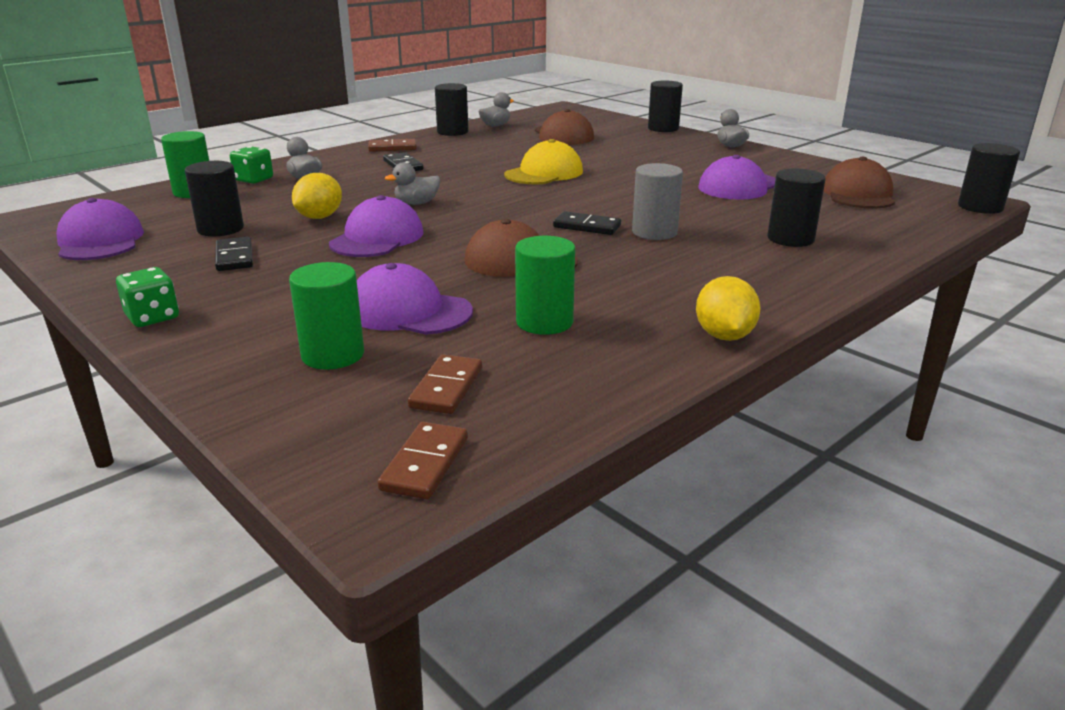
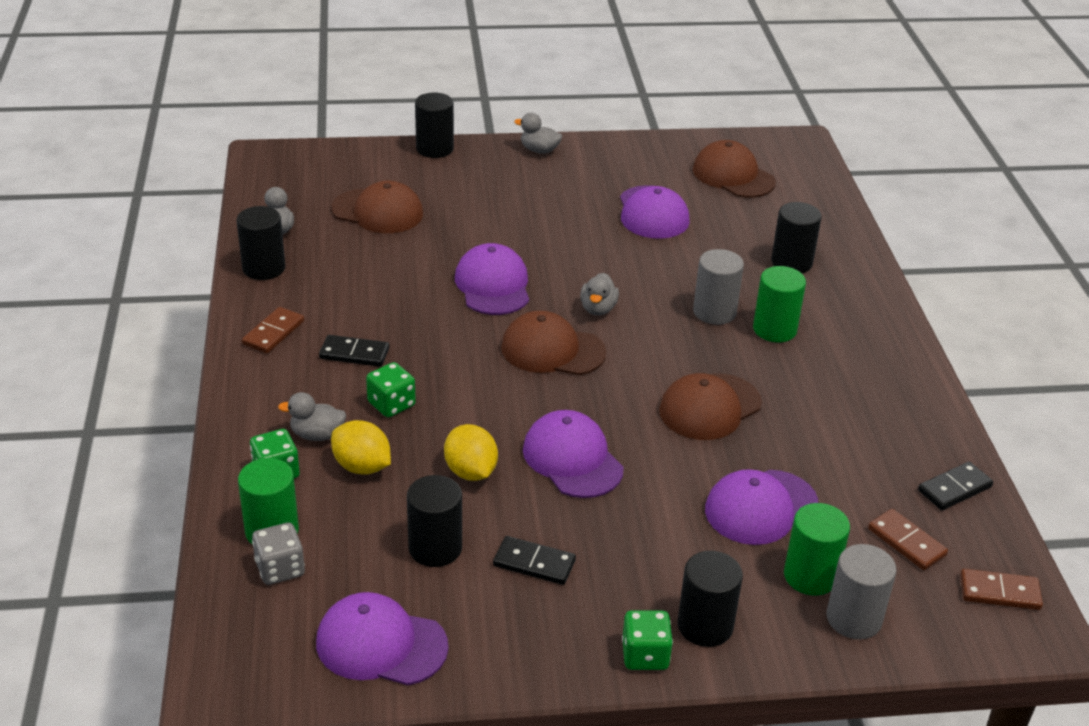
camera: 55 degrees left, 10 degrees up
brown domino [378,422,468,500] -> brown domino turned 45 degrees counterclockwise [960,569,1043,610]
grey duck [385,162,440,205] -> grey duck moved to [580,273,619,315]
yellow cap [504,139,583,184] -> purple cap [455,243,529,315]
green cylinder [515,236,575,335] -> green cylinder moved to [753,266,806,342]
black domino [553,211,621,235] -> black domino moved to [918,462,993,510]
yellow lemon [696,276,760,341] -> yellow lemon moved to [331,420,391,475]
black cylinder [958,143,1020,214] -> black cylinder moved to [678,551,743,647]
none -> grey dice [252,523,305,585]
none -> green dice [366,362,416,417]
none -> brown cap [501,311,606,375]
none -> grey cylinder [826,544,897,639]

